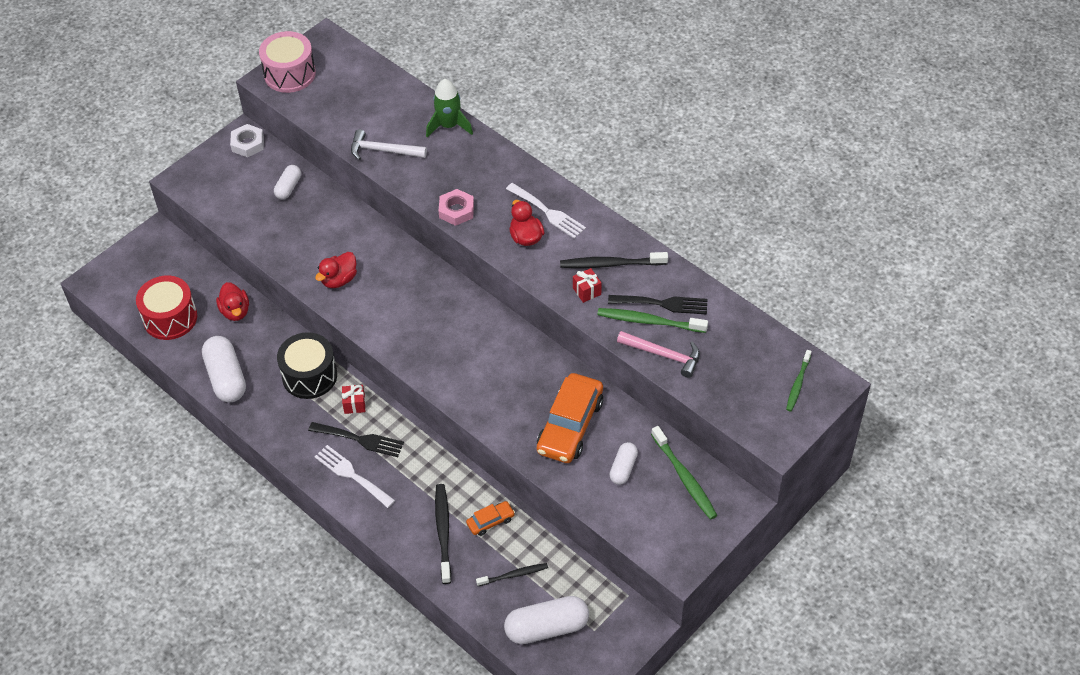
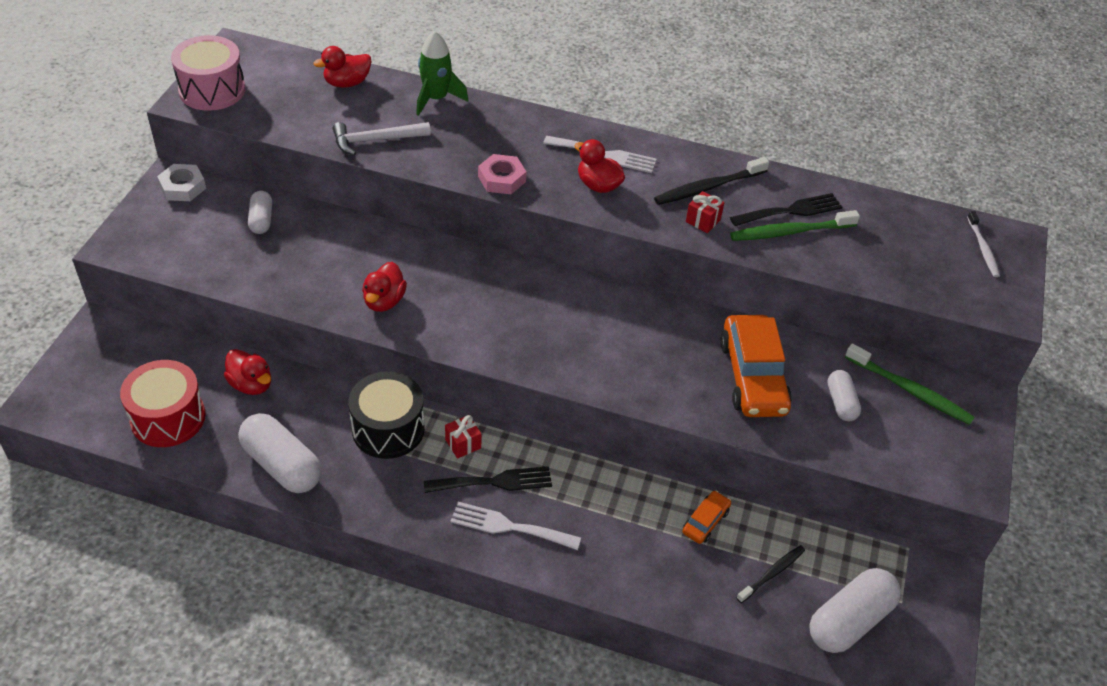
camera: 30 degrees left, 5 degrees down
black toothbrush [435,484,451,584] -> none
pink hammer [617,331,700,378] -> none
green toothbrush [786,350,812,411] -> white toothbrush [967,211,1000,277]
none -> red duck [313,46,372,87]

